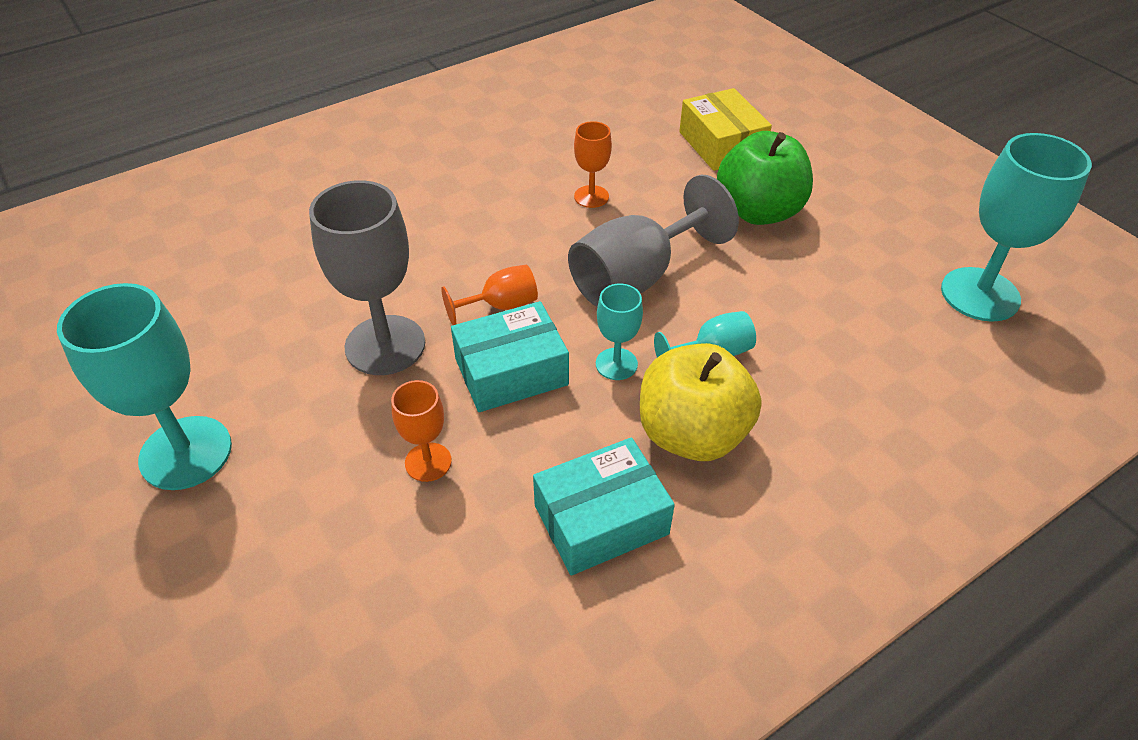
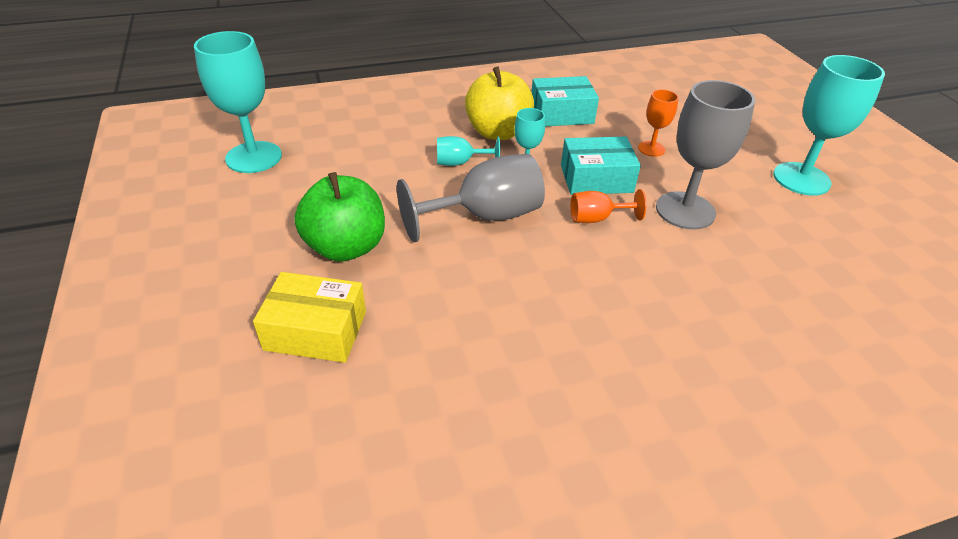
camera: 165 degrees left, 5 degrees down
orange goblet [574,121,612,208] -> none
yellow box [679,88,772,171] -> yellow box turned 75 degrees counterclockwise [253,272,366,363]

